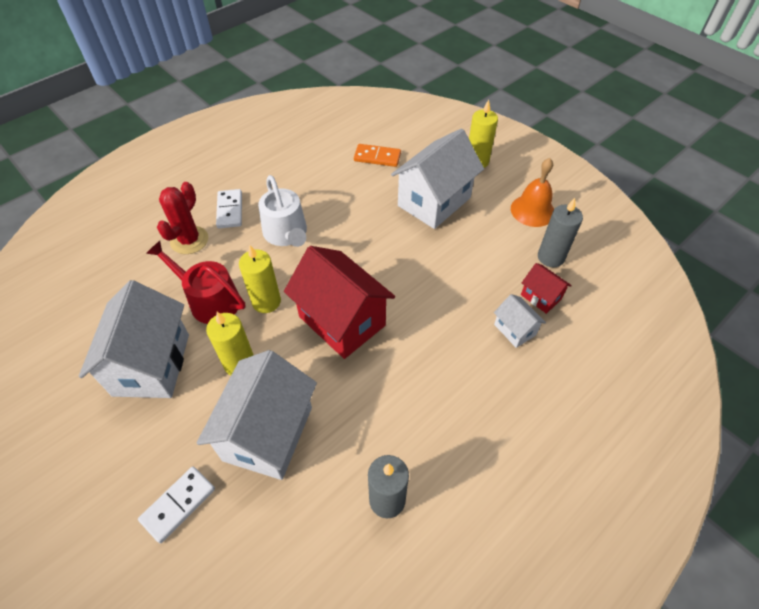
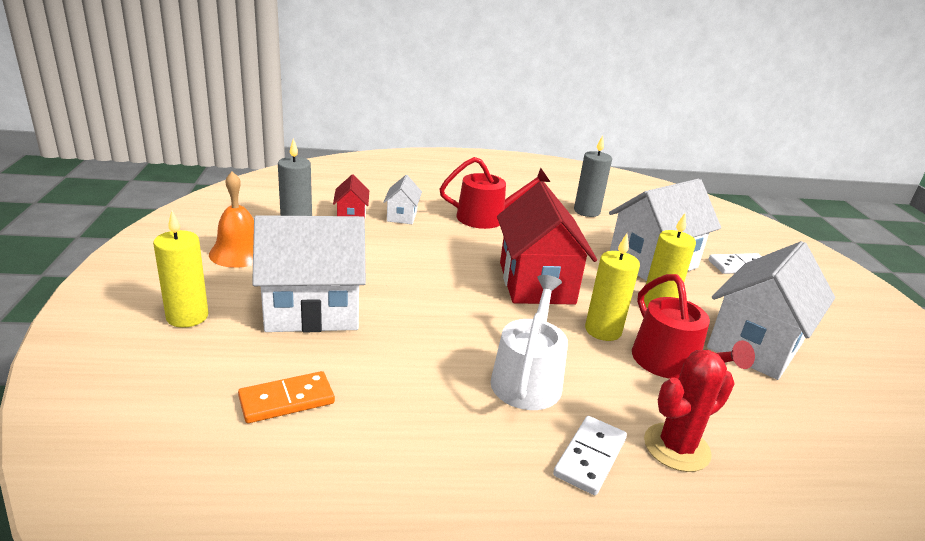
camera: 145 degrees left, 25 degrees down
orange domino [354,144,401,167] -> orange domino turned 75 degrees counterclockwise [238,371,335,423]
none -> red watering can [440,157,550,229]

